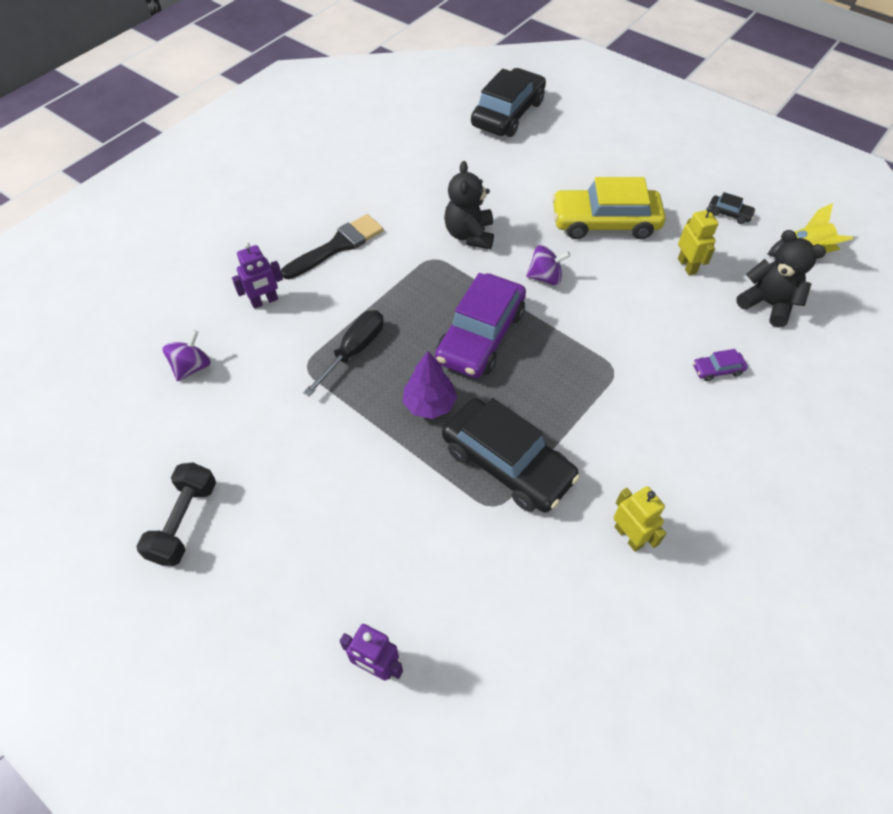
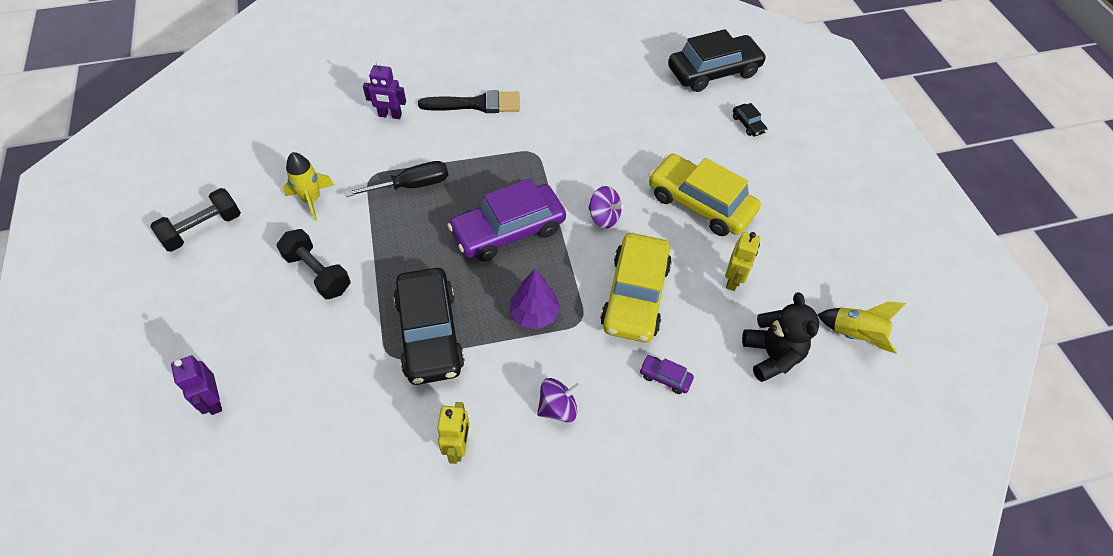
camera: 35 degrees right, 0 degrees up
purple spinning top [162,330,211,381] -> purple spinning top moved to [537,378,582,422]
purple tree [403,351,457,419] -> purple tree moved to [510,269,561,329]
black teddy bear [444,161,494,249] -> none
black car [709,192,756,224] -> black car moved to [733,103,767,136]
none -> black dumbbell [277,229,350,299]
none -> yellow rocket [283,152,334,221]
none -> yellow car [600,233,672,343]

